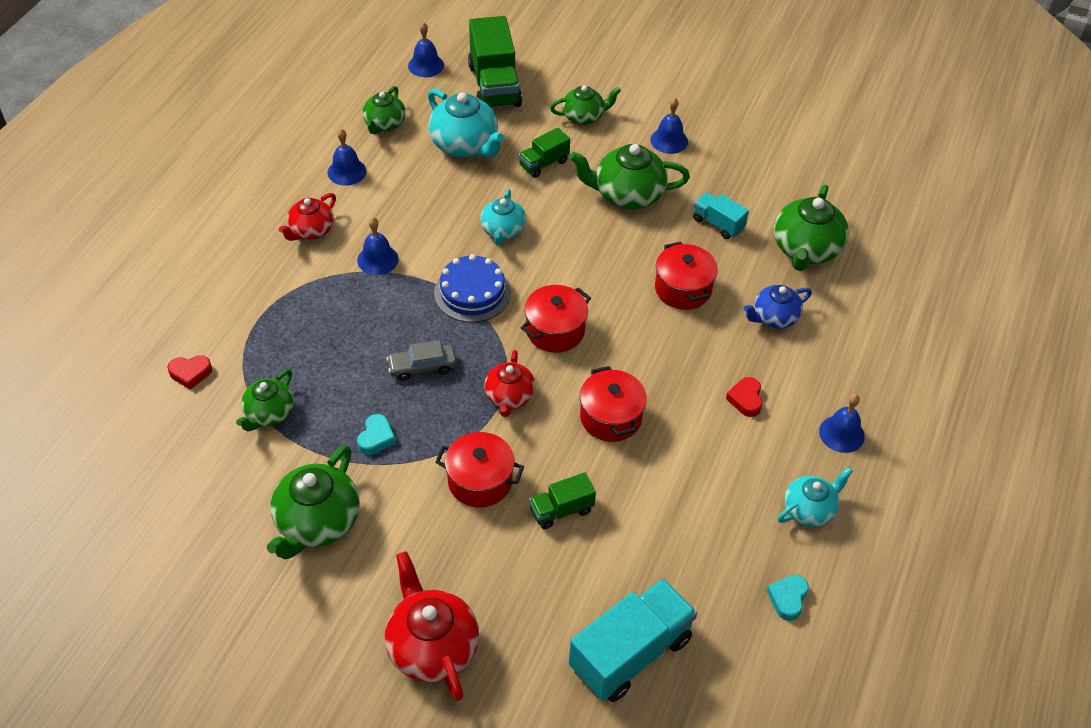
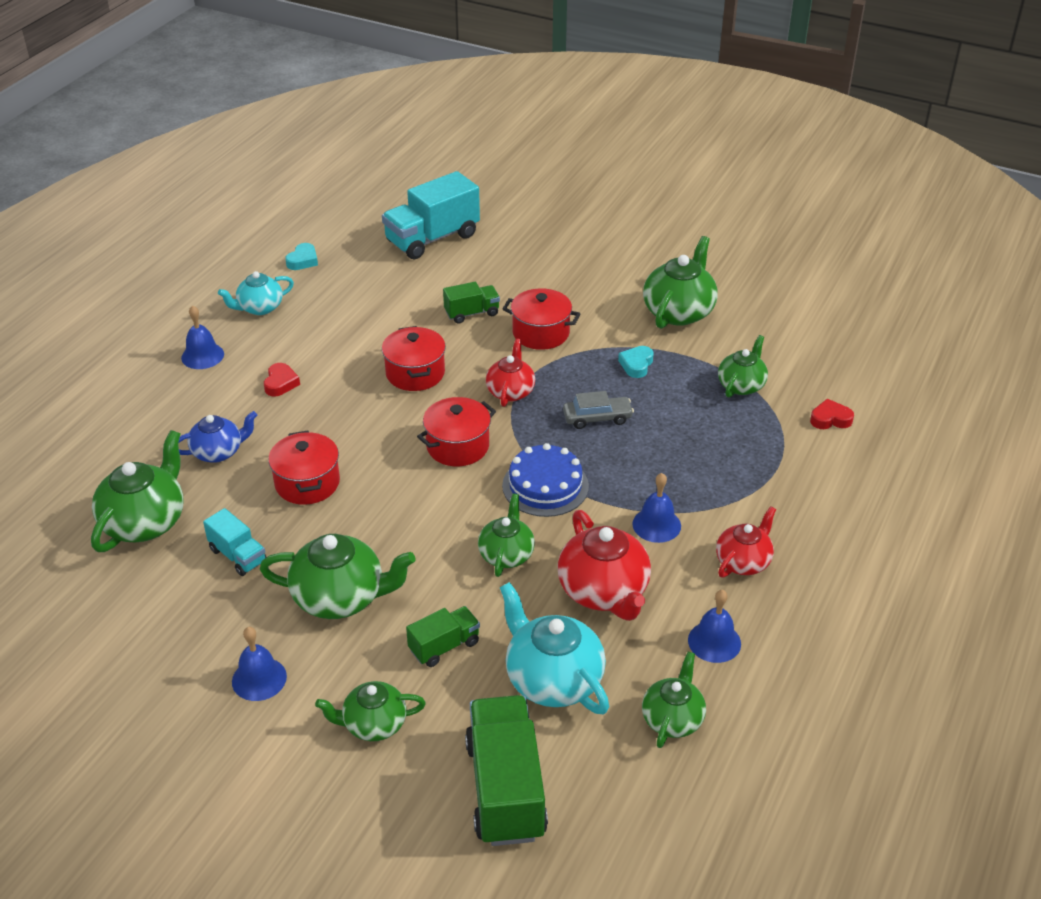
camera: 175 degrees left, 10 degrees down
red teapot [385,551,479,701] -> red teapot moved to [557,510,651,621]
blue bell [408,22,444,77] -> none
turquoise teapot [480,189,526,245] -> green teapot [478,494,535,577]

